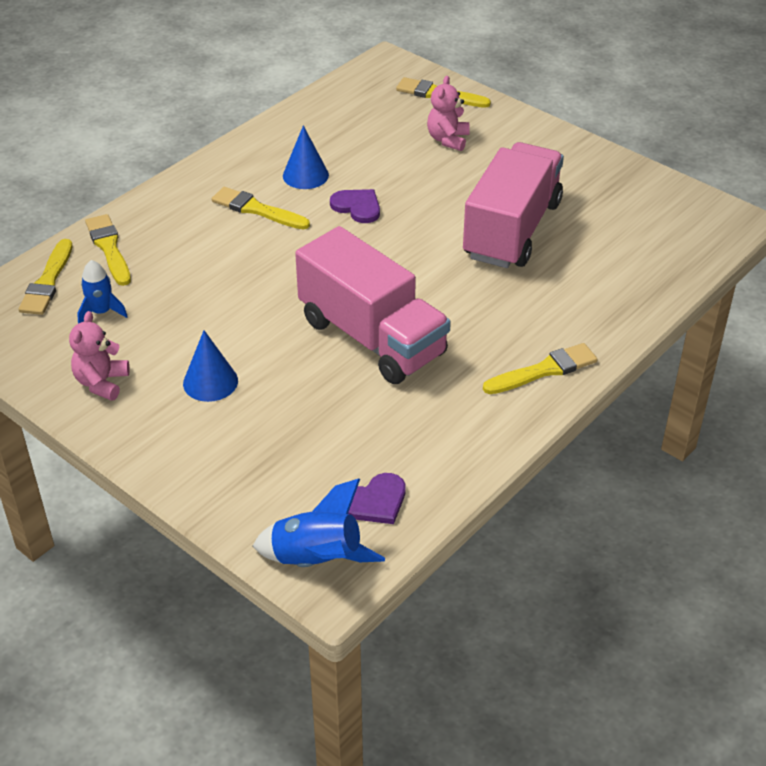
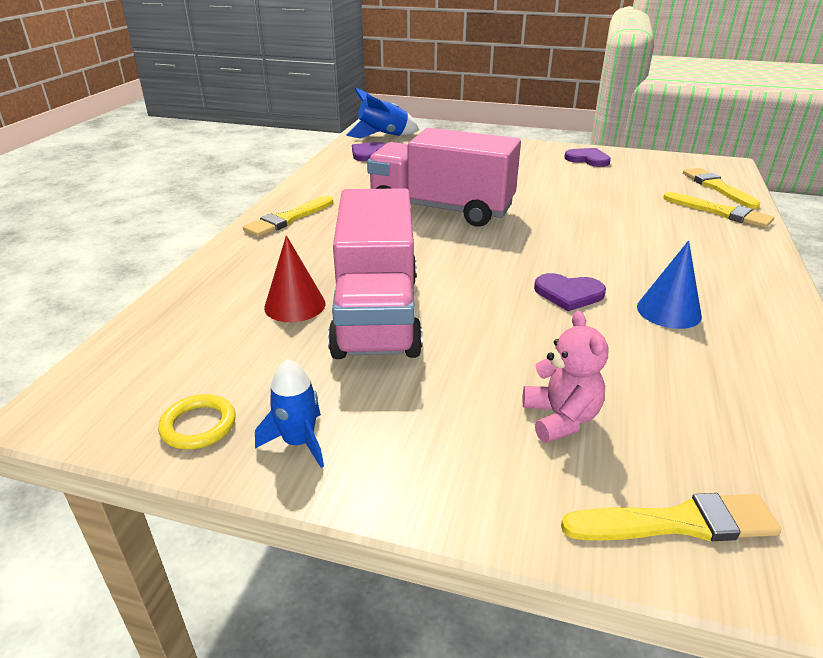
camera: 155 degrees right, 10 degrees down
pink teddy bear [69,311,130,401] -> purple heart [564,148,611,167]
blue rocket [77,260,128,324] -> blue rocket moved to [255,359,324,468]
blue cone [183,330,238,402] -> none
yellow brush [212,187,310,230] -> none
none -> yellow ring [158,394,236,449]
none -> red cone [264,235,325,322]

